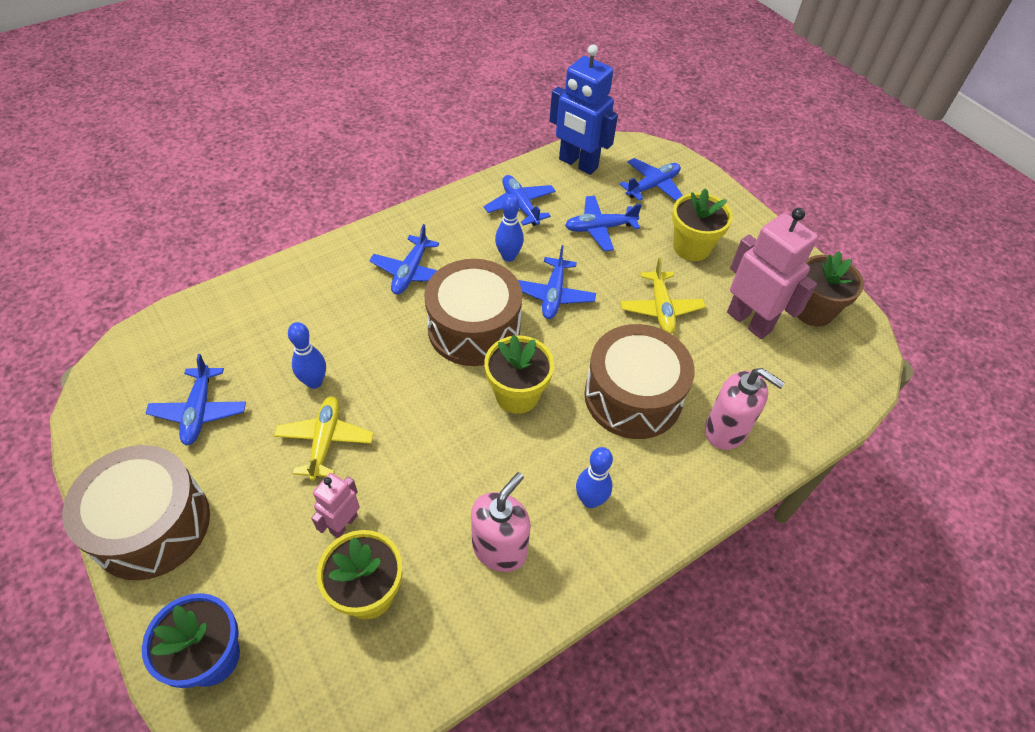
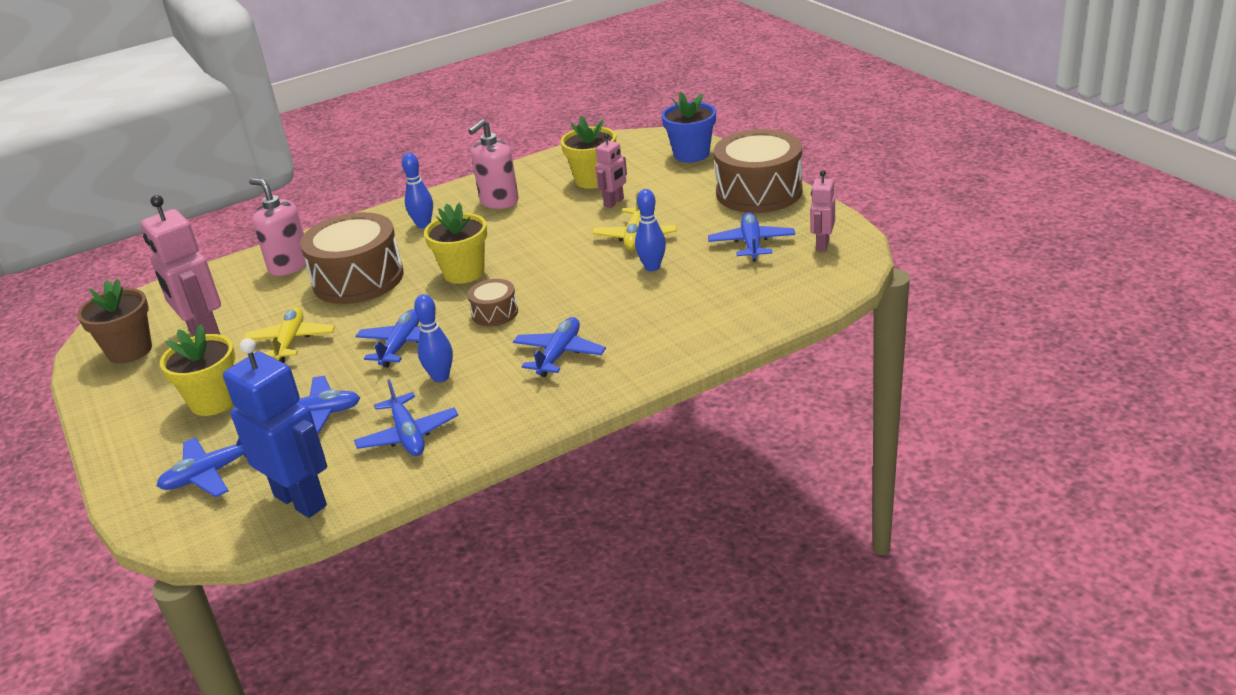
camera: 170 degrees left, 20 degrees down
brown drum [424,259,522,366] -> brown drum [467,279,518,326], size x0.48
none -> pink robot [810,170,835,252]

